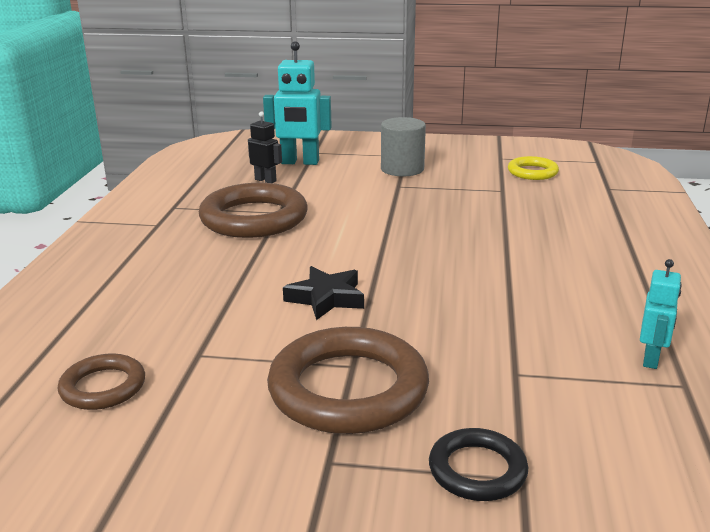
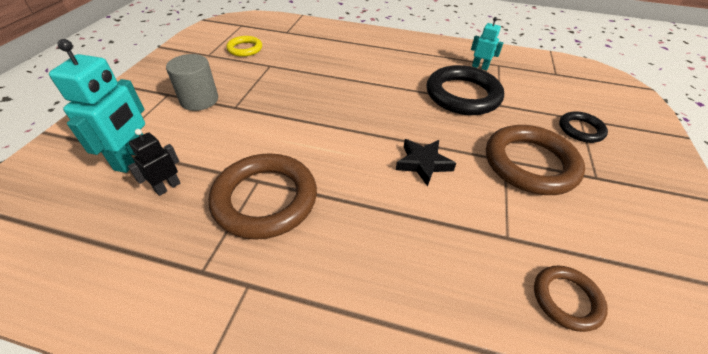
camera: 85 degrees left, 20 degrees up
none -> black ring [426,65,504,115]

